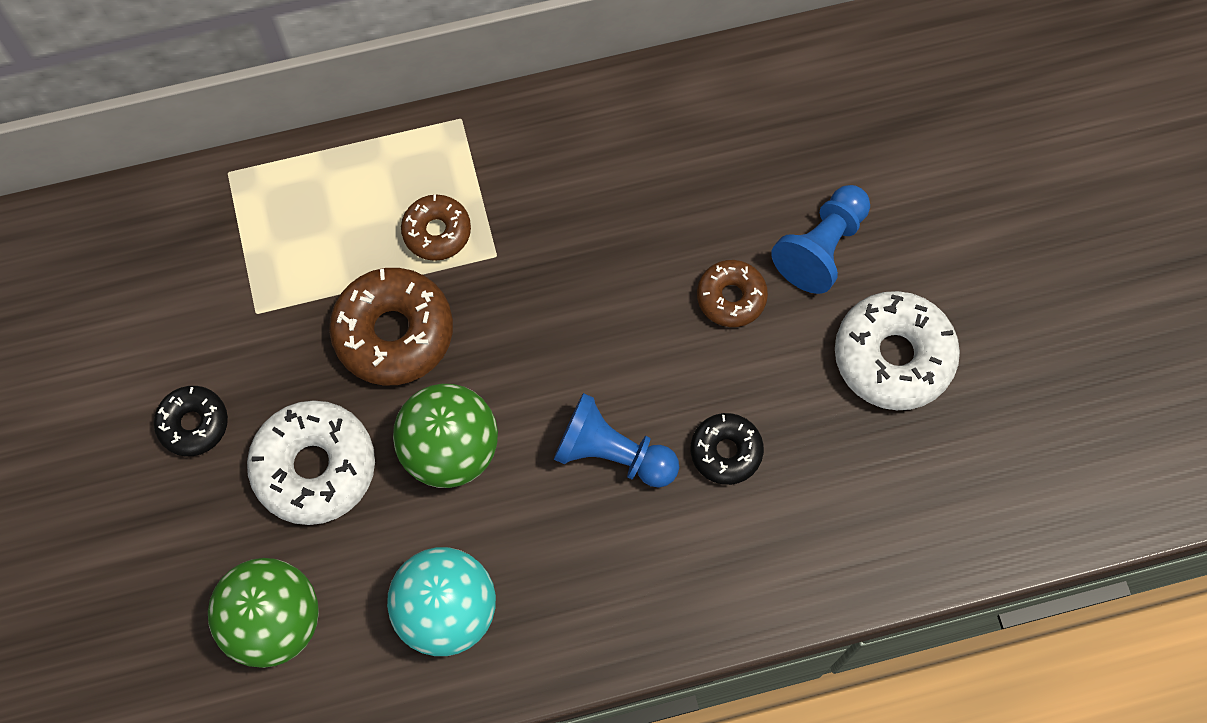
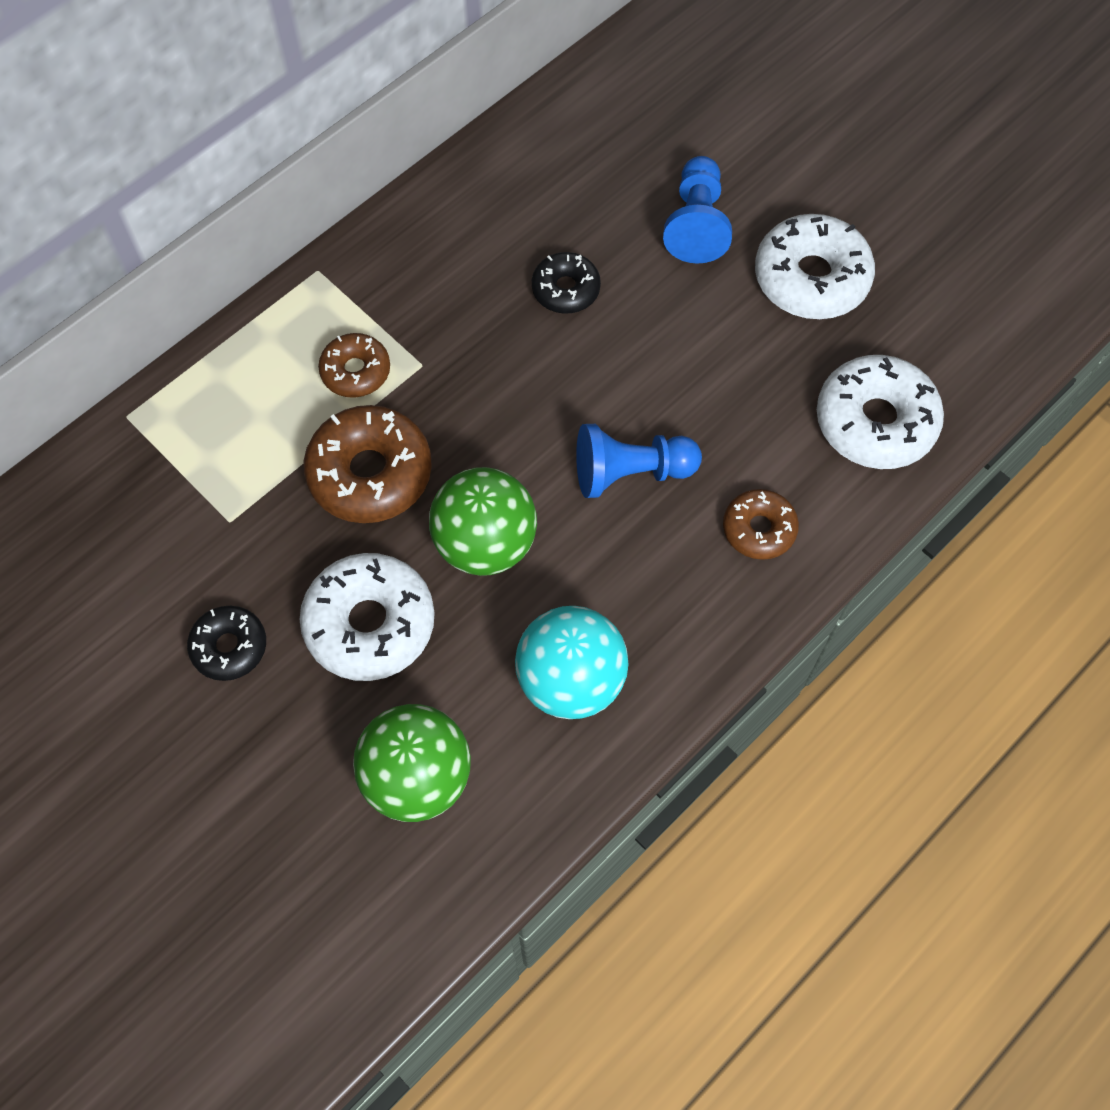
camera: 30 degrees left, 5 degrees down
black donut [691,413,764,485] -> black donut moved to [532,252,601,314]
brown donut [697,260,768,327] -> brown donut moved to [723,489,799,560]
none -> white donut [817,355,944,469]

